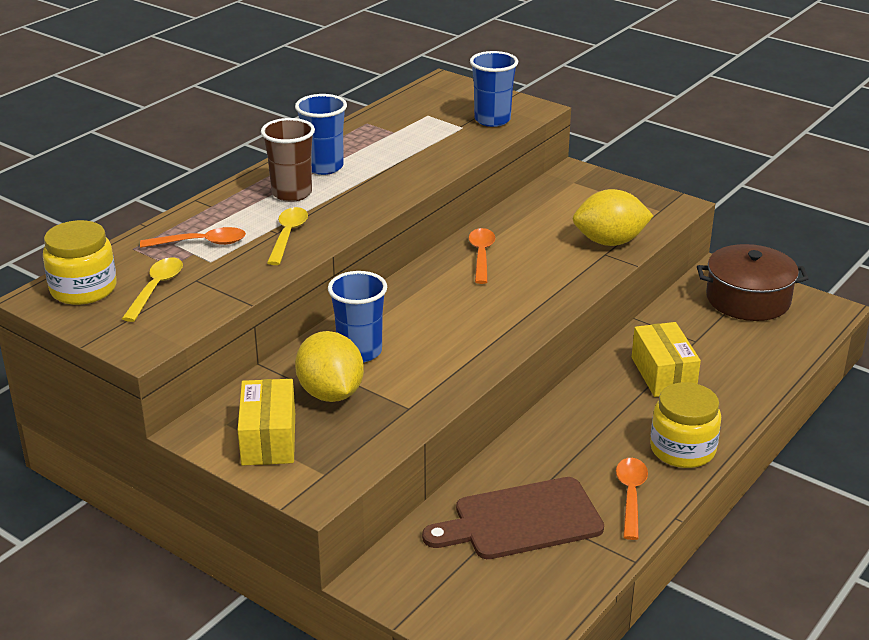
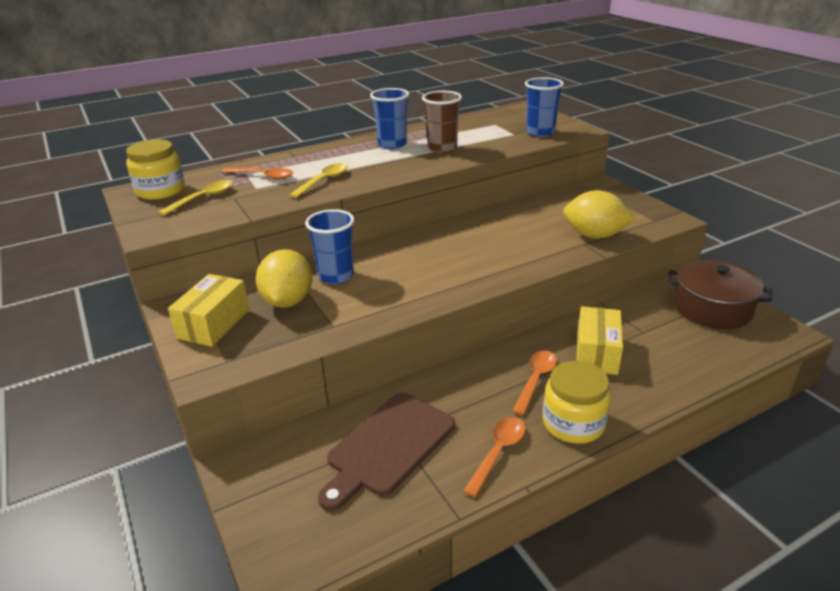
camera: 25 degrees right, 0 degrees up
brown cup [261,118,315,202] -> brown cup moved to [422,91,462,153]
brown cutting board [422,477,604,559] -> brown cutting board turned 60 degrees counterclockwise [318,393,455,511]
orange spoon [469,228,495,284] -> orange spoon moved to [512,351,557,415]

